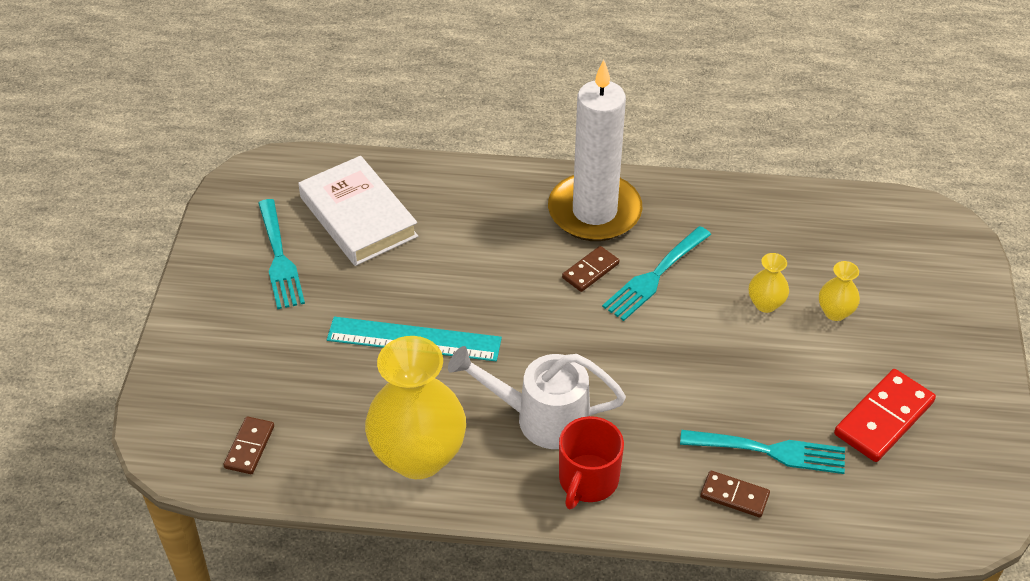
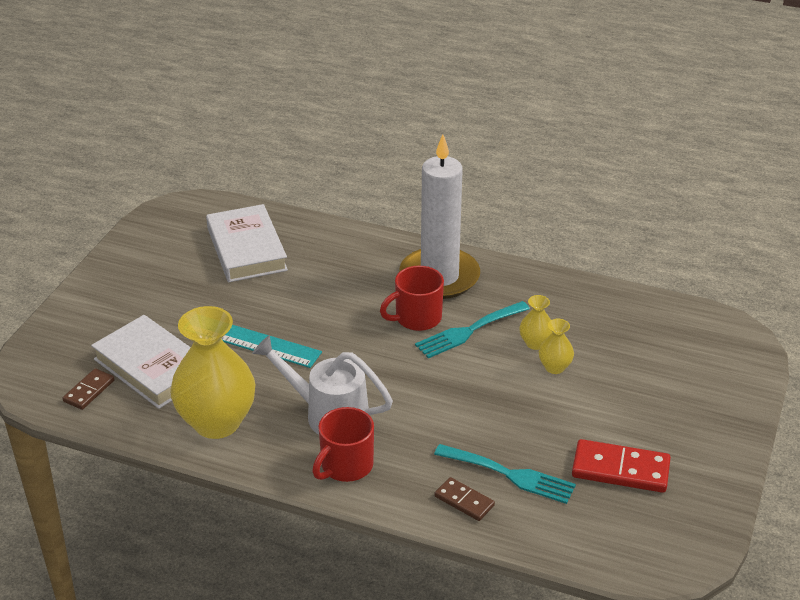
camera: 15 degrees right, 10 degrees down
turquoise fork [258,199,305,309] -> none
brown domino [562,246,619,292] -> red mug [380,266,444,331]
yellow vase [819,261,860,321] -> yellow vase moved to [519,295,552,350]
red domino [834,369,936,462] -> red domino turned 45 degrees clockwise [572,439,671,493]
none -> white book [91,315,191,409]

